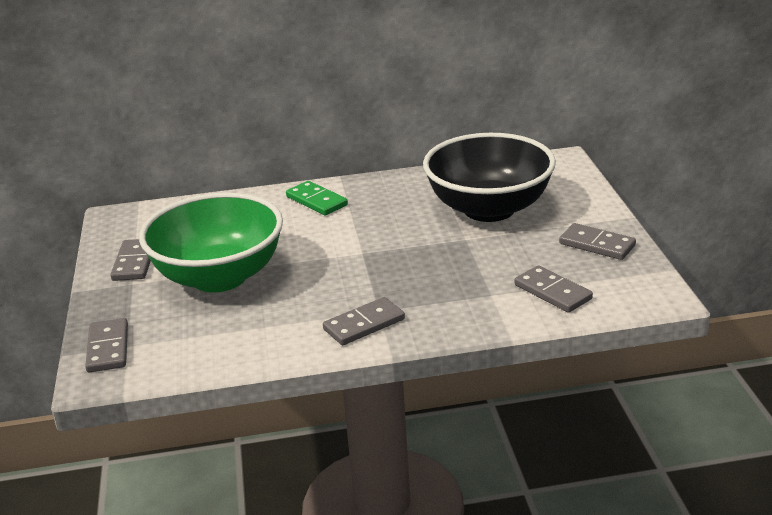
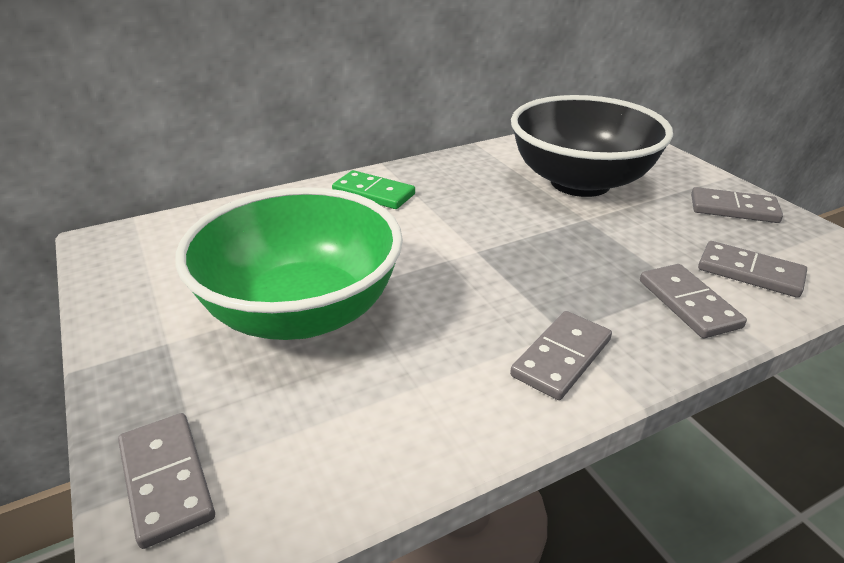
camera: 20 degrees left, 5 degrees up
grey domino [110,239,151,281] -> grey domino moved to [640,264,747,338]

